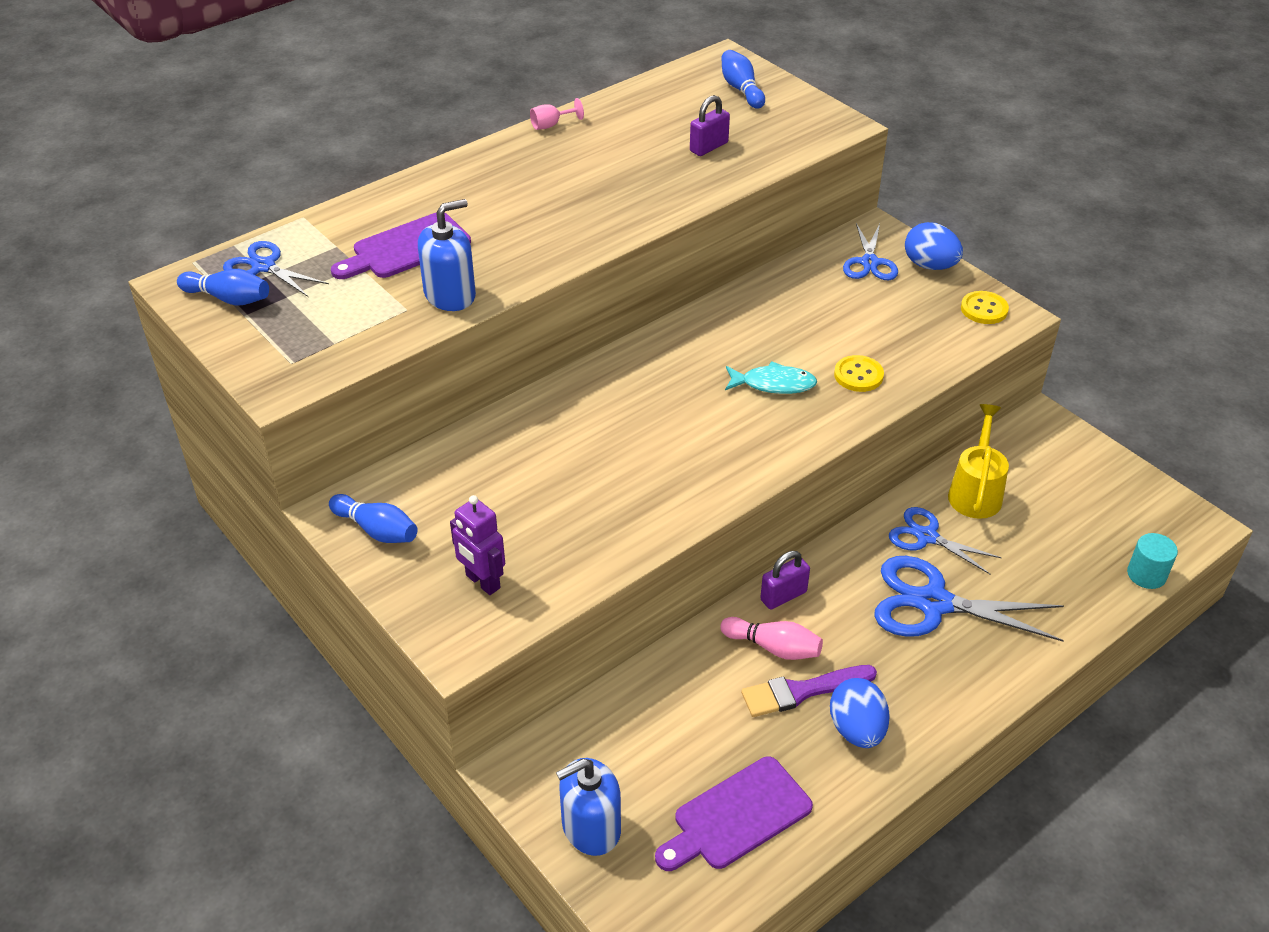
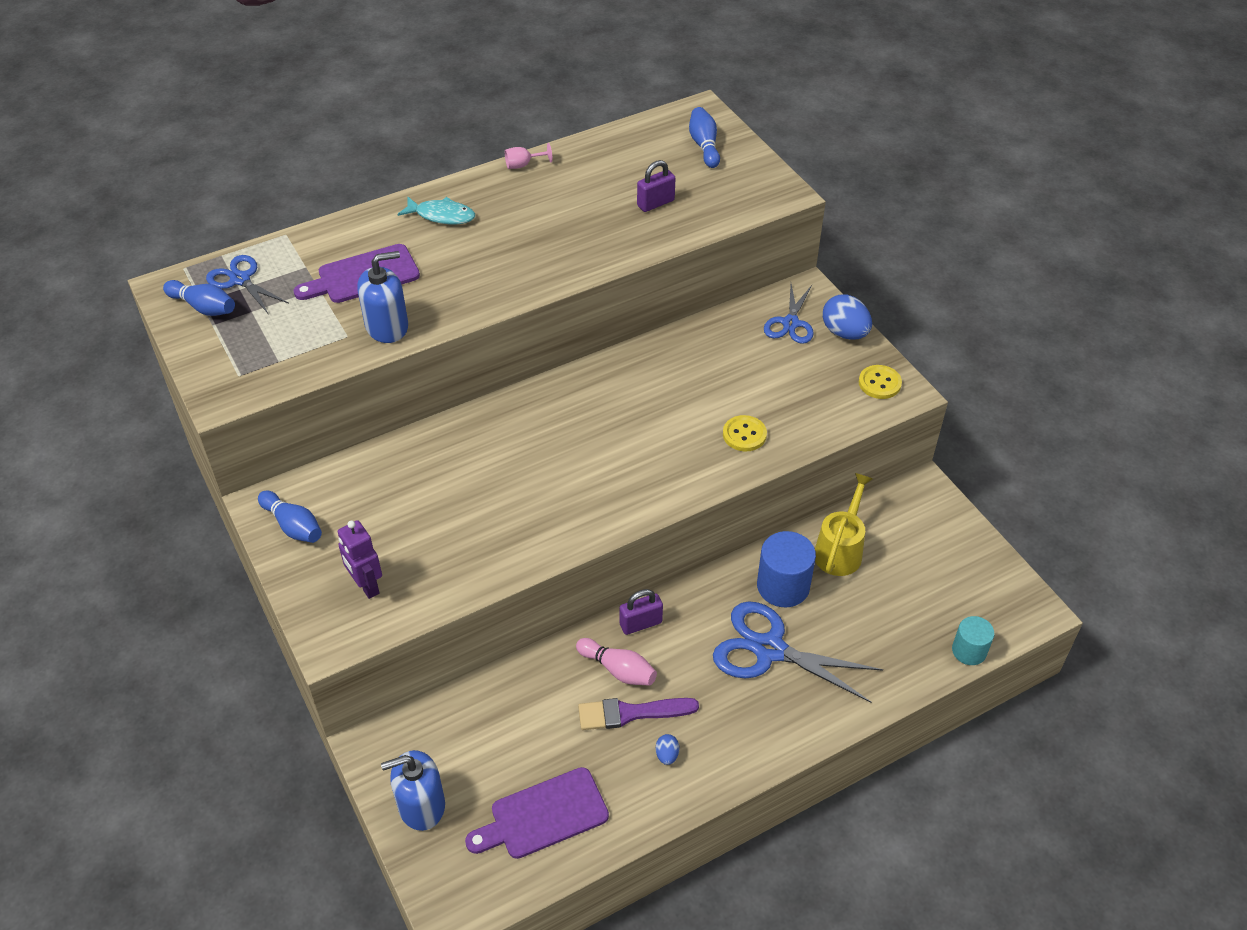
camera: 10 degrees right, 5 degrees up
turquoise fish [725,361,817,394] -> turquoise fish moved to [397,197,475,224]
blue egg [830,678,890,748] -> blue egg [656,734,679,765], size x0.49
blue scissors [889,507,1002,574] -> blue cylinder [757,531,816,607]

